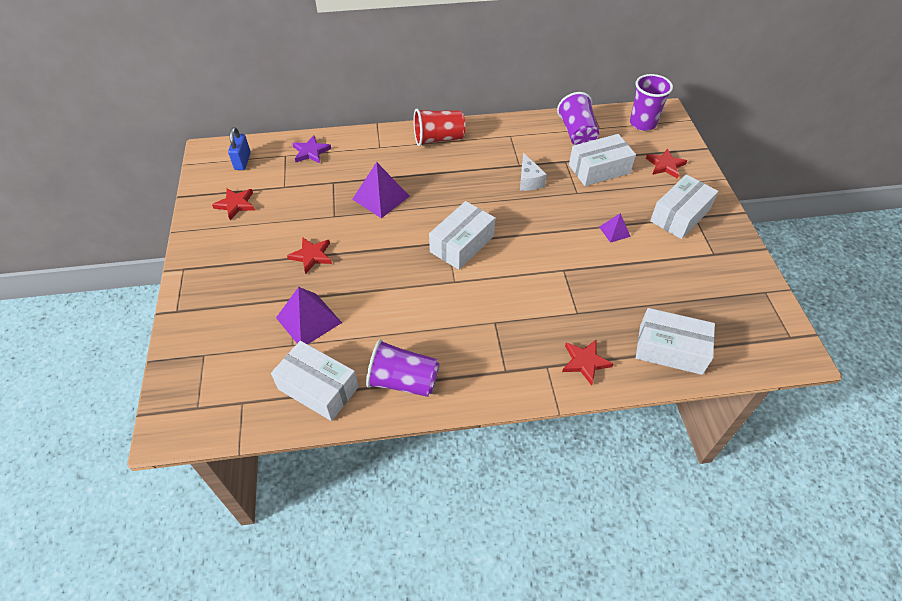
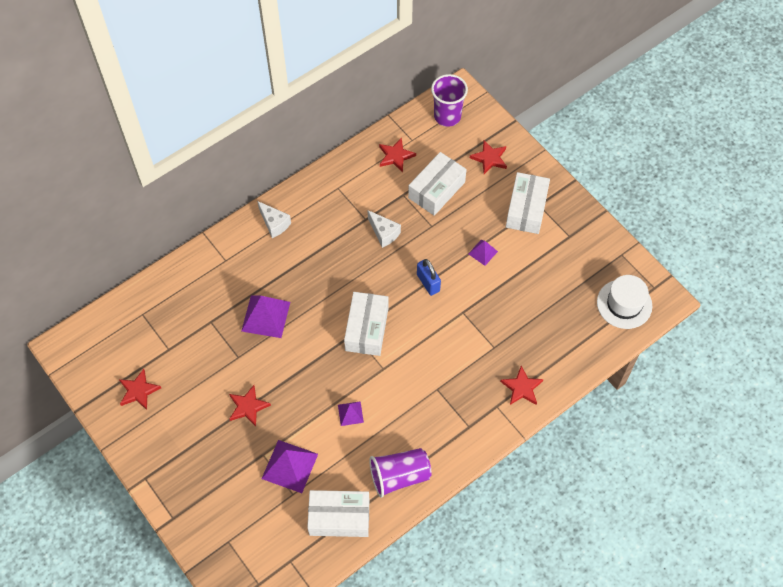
camera: 30 degrees left, 10 degrees up
blue padlock [228,127,251,170] -> blue padlock moved to [417,259,441,296]
purple star [292,135,331,164] -> none
red cup [413,109,466,146] -> white cheese [257,201,291,238]
purple cup [557,92,599,145] -> red star [379,138,416,172]
white box [636,308,715,375] -> none
none -> purple pyramid [338,402,364,426]
none -> white hat [597,275,652,329]

